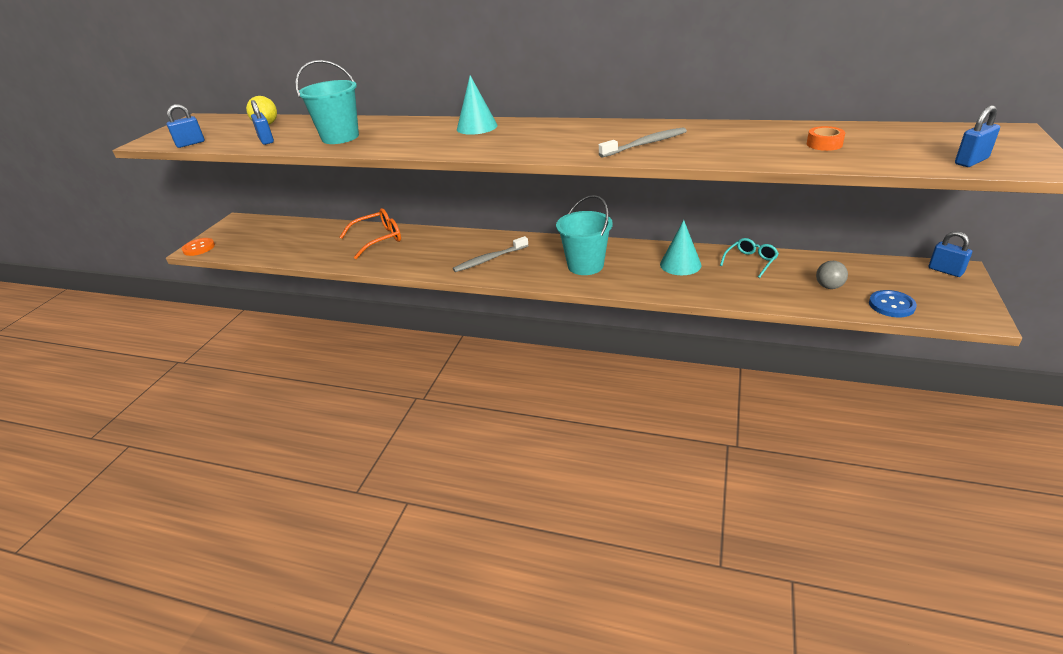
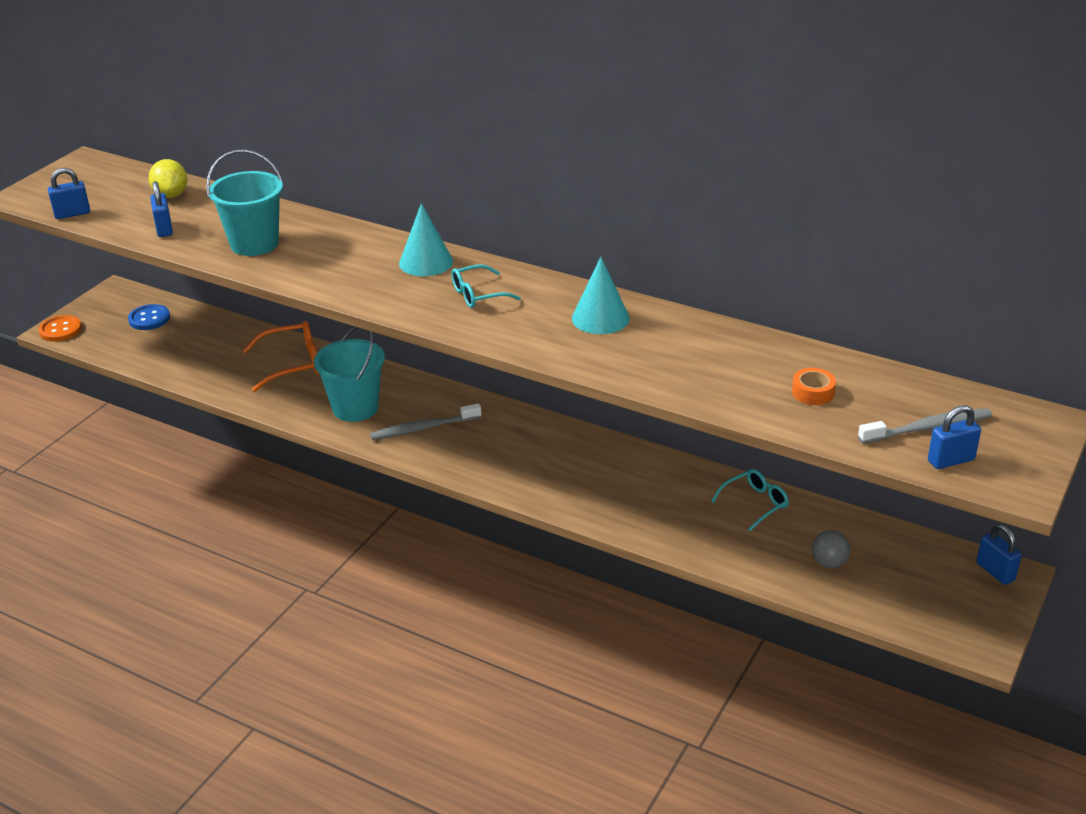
camera: 10 degrees right, 0 degrees up
turquoise bucket [556,195,613,275] -> turquoise bucket moved to [314,327,385,422]
grey toothbrush [599,127,687,158] -> grey toothbrush moved to [858,408,992,444]
turquoise cone [660,220,701,275] -> turquoise cone moved to [572,257,630,334]
blue button [869,290,917,317] -> blue button moved to [128,304,170,330]
none -> turquoise glasses [451,264,521,308]

